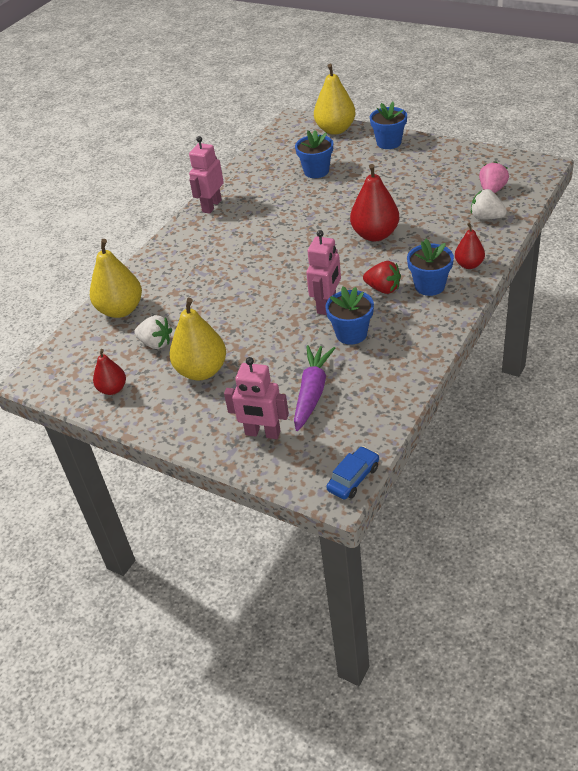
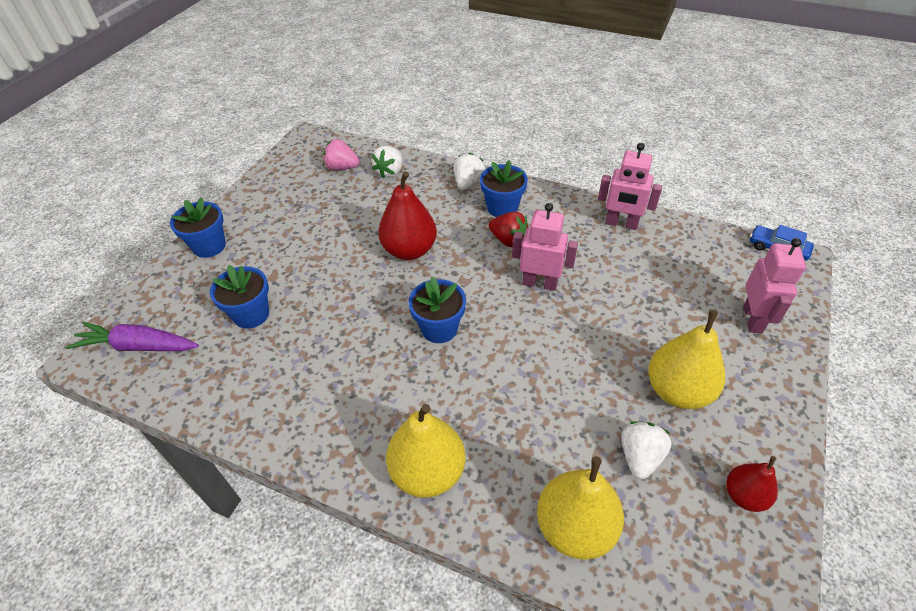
camera: 100 degrees left, 5 degrees up
pink robot [189,136,224,214] -> pink robot moved to [598,143,662,230]
purple carrot [294,345,335,431] -> purple carrot moved to [66,322,199,351]
yellow pear [314,64,356,135] -> yellow pear moved to [386,404,466,498]
blue flower pot [325,287,374,345] -> blue flower pot moved to [408,277,466,343]
red strawberry [363,261,401,294] -> red strawberry turned 105 degrees clockwise [489,211,528,247]
red pear [455,223,485,269] -> white strawberry [454,153,485,190]

